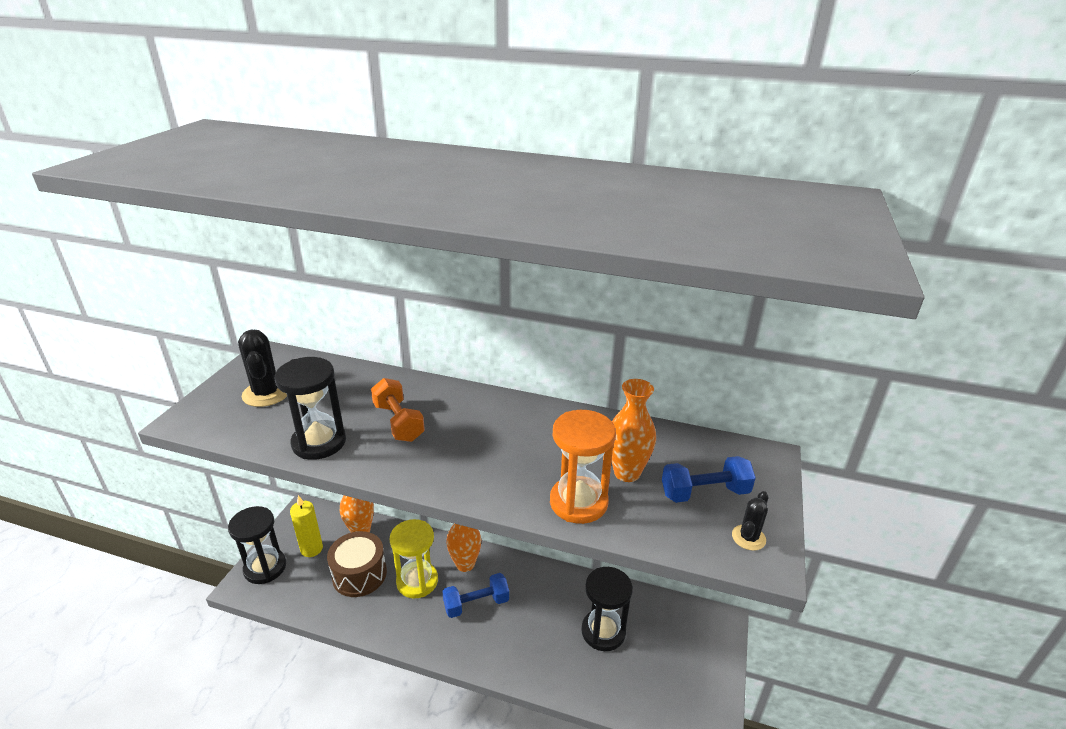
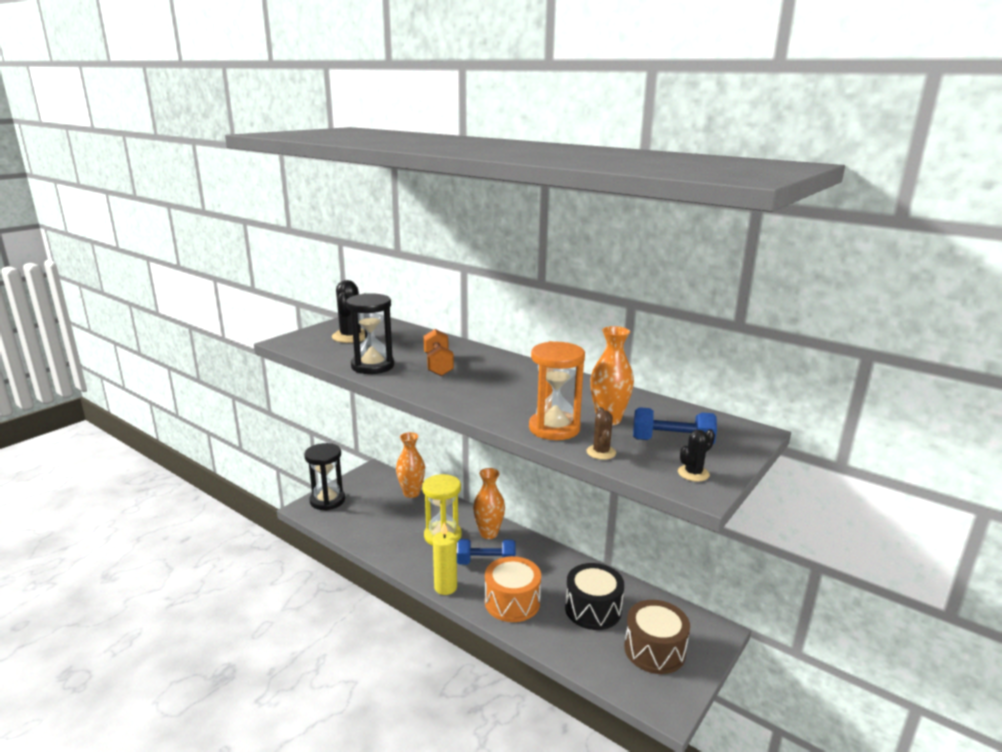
camera: 20 degrees right, 10 degrees down
yellow candle [290,495,323,557] -> yellow candle moved to [433,522,457,595]
brown drum [327,531,387,597] -> brown drum moved to [624,600,690,674]
black hourglass [581,567,633,651] -> black drum [565,563,624,630]
none -> orange drum [485,556,541,622]
none -> brown cactus [587,407,616,460]

